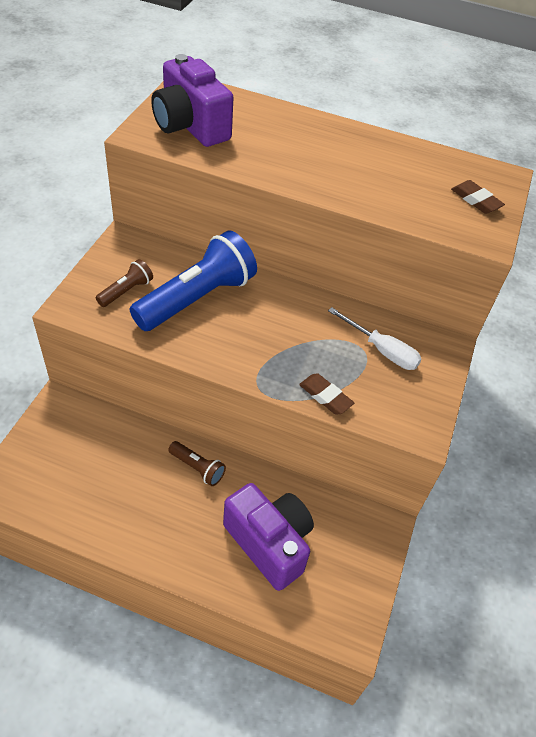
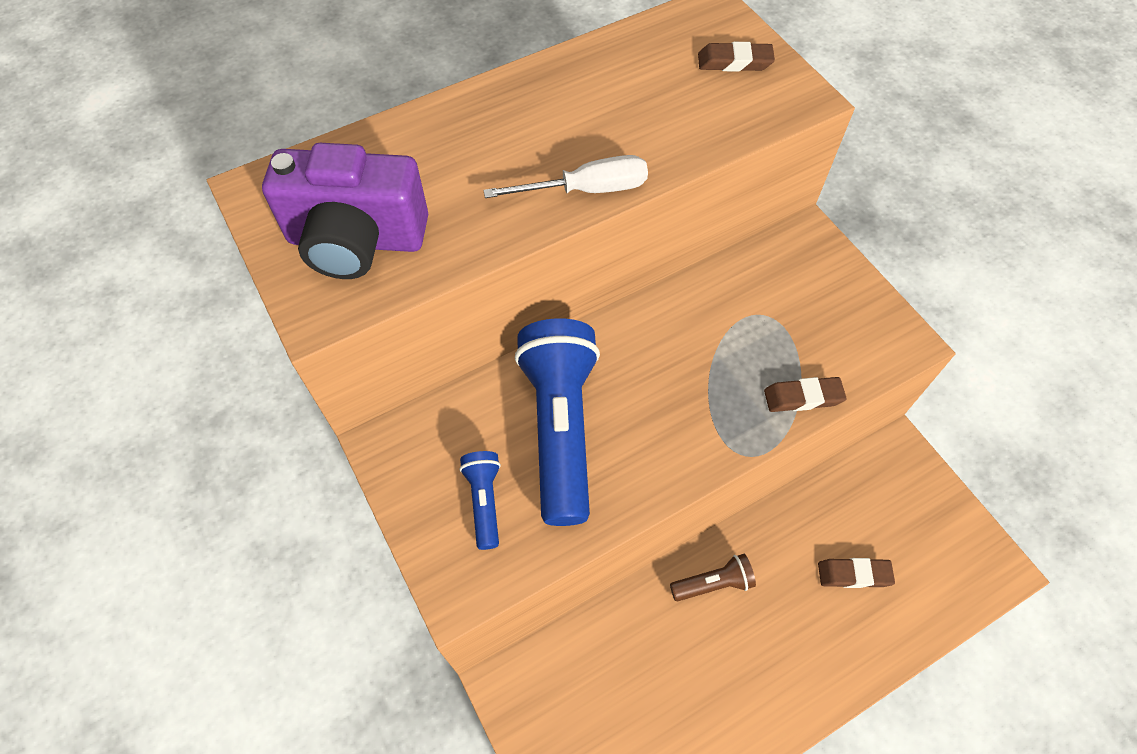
camera: 45 degrees left, 10 degrees up
brown flashlight [96,259,153,307] -> blue flashlight [460,451,501,550]
purple camera [223,483,314,591] -> brown eraser [818,558,895,588]
white screwdriver [328,307,422,370] -> white screwdriver moved to [483,155,648,198]

